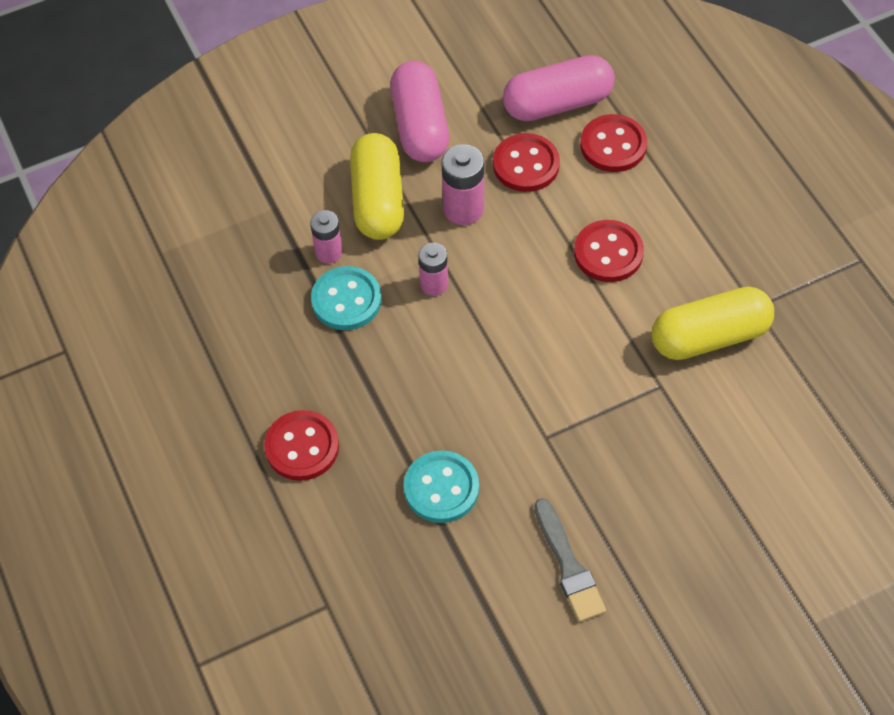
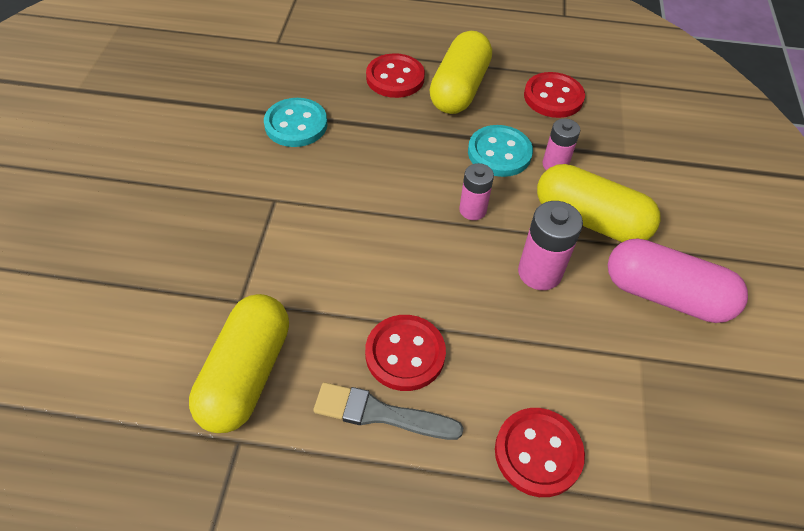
camera: 120 degrees right, 5 degrees down
red button [493,133,560,192] -> red button moved to [524,72,585,118]
pink capsule [503,55,615,121] -> none
grey brush [534,498,606,622] -> grey brush moved to [313,382,463,440]
none -> yellow capsule [429,31,492,114]

